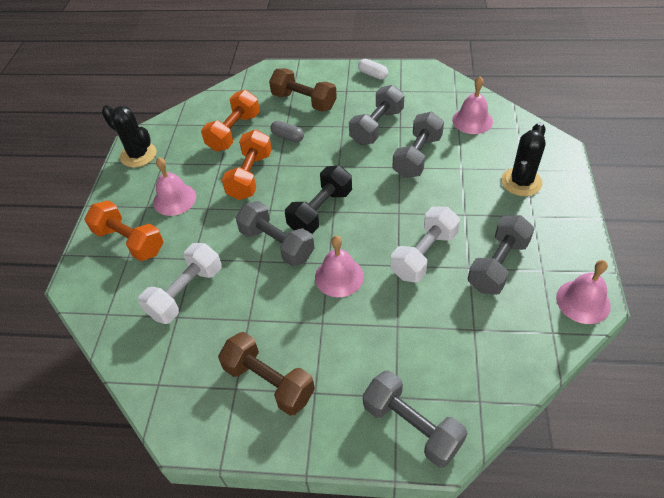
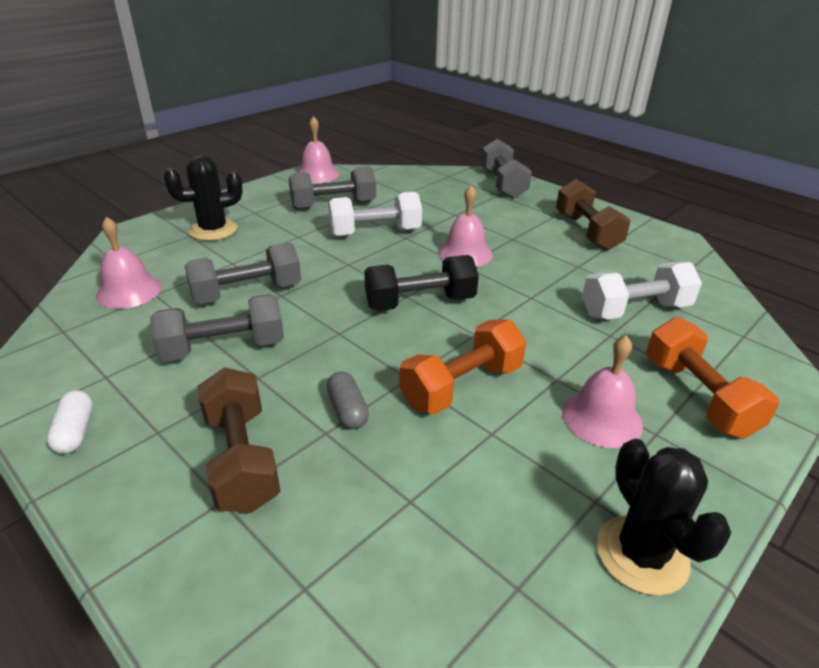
camera: 145 degrees left, 15 degrees down
orange dumbbell [201,90,260,151] -> none
grey dumbbell [236,201,315,266] -> none

